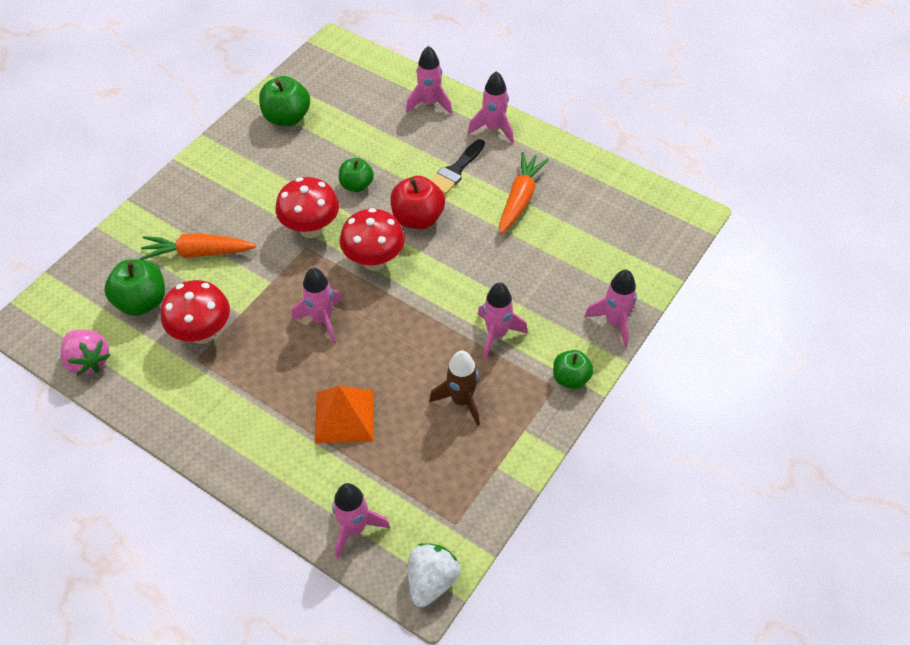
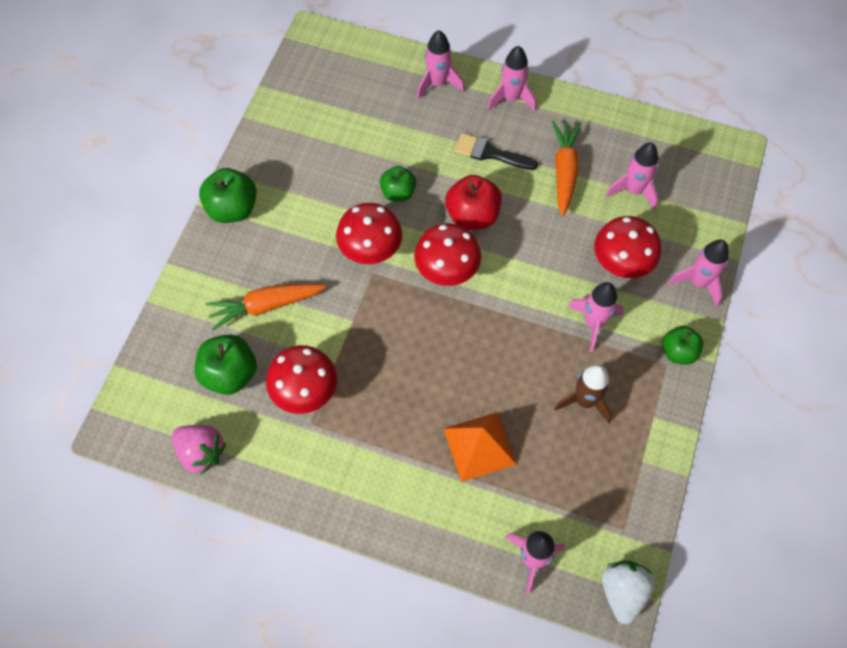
camera: 15 degrees left, 10 degrees up
green apple [259,76,310,126] -> green apple moved to [199,168,257,223]
pink rocket [292,268,342,344] -> pink rocket moved to [606,143,658,210]
black brush [431,139,485,195] -> black brush turned 90 degrees clockwise [455,133,538,170]
none -> red mushroom [594,216,661,278]

